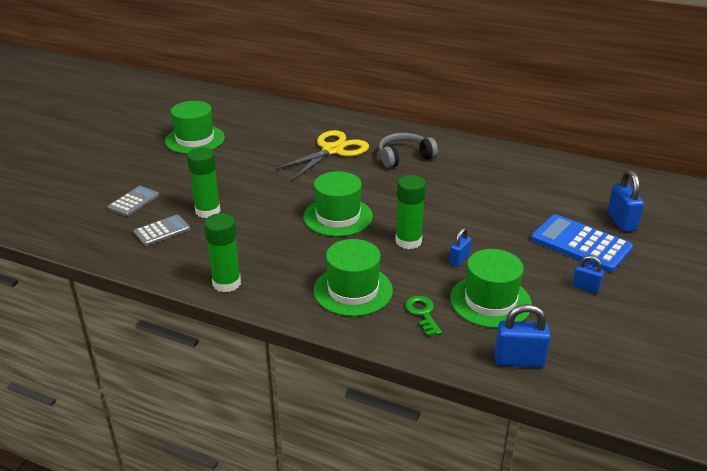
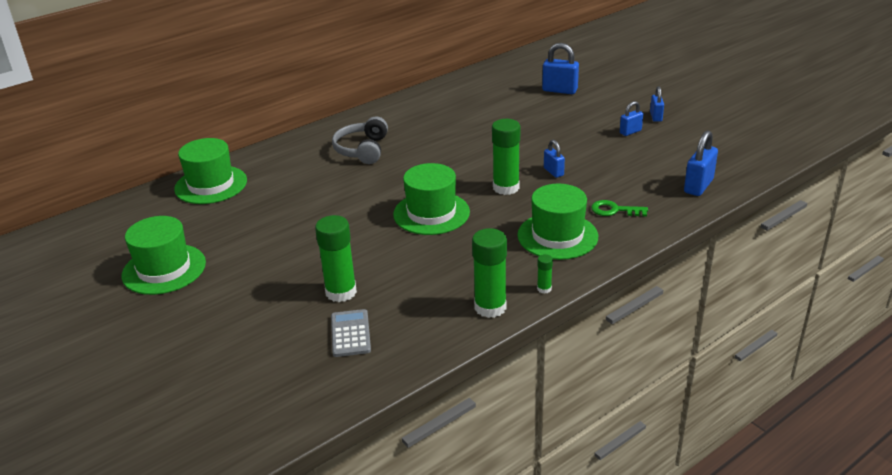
camera: 60 degrees left, 0 degrees up
grey calculator [107,186,159,216] -> none
yellow scissors [274,130,369,180] -> none
green hat [450,249,532,328] -> green hat moved to [174,138,247,204]
blue calculator [531,214,633,272] -> none
none -> green glue stick [537,254,553,294]
none -> blue padlock [650,86,664,122]

